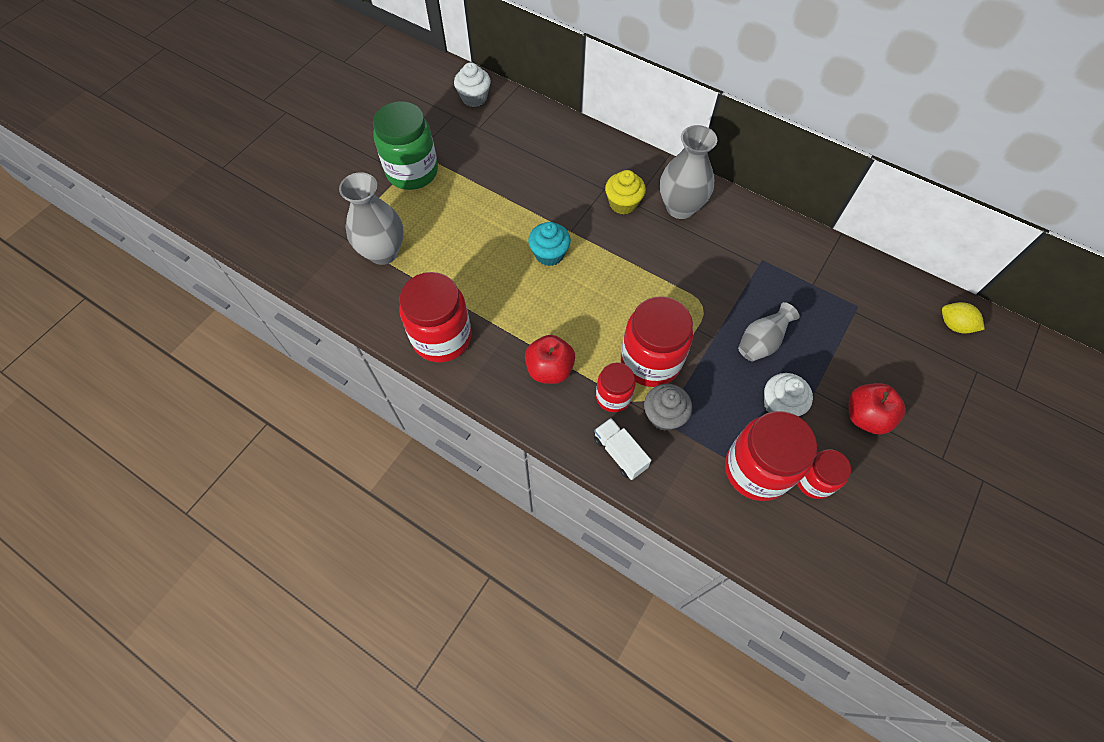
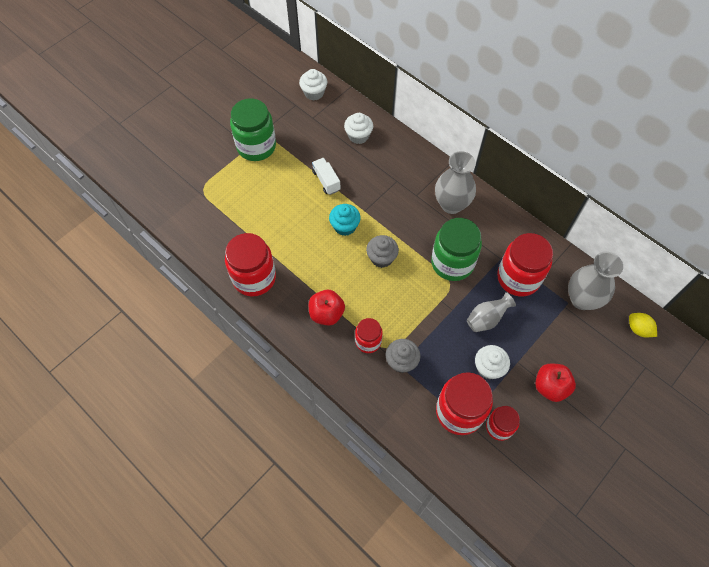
camera: 10 degrees right, 0 degrees up
grey vase [339,172,404,265] -> grey vase moved to [568,252,623,310]
white truck [594,418,651,480] -> white truck moved to [312,158,341,195]
yellow cupcake [605,170,646,214] -> none
red jar [621,296,693,387] -> red jar moved to [497,233,553,296]
none -> white cupcake [344,113,373,144]
none -> grey cupcake [366,235,399,268]
none -> green jar [431,218,482,281]

